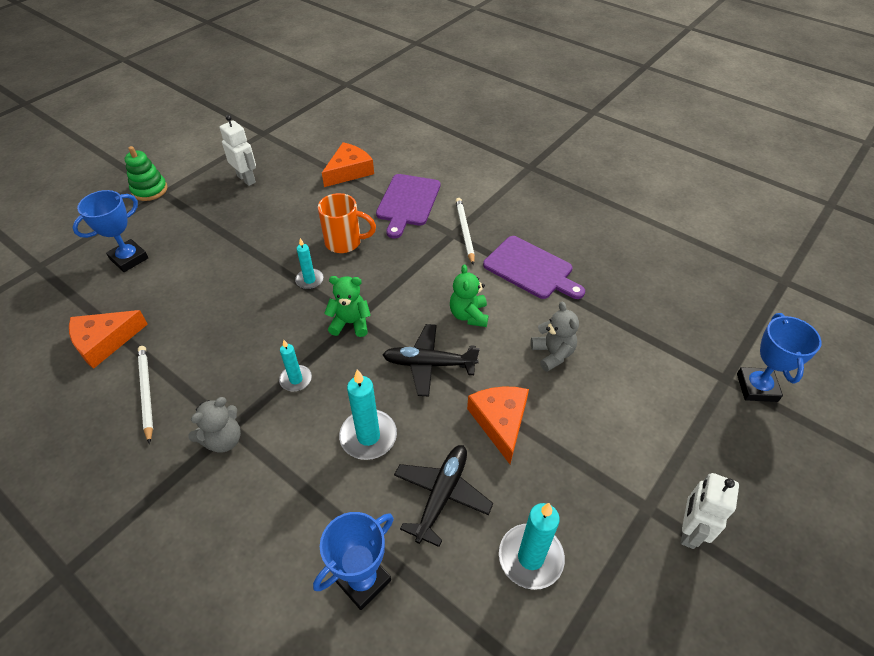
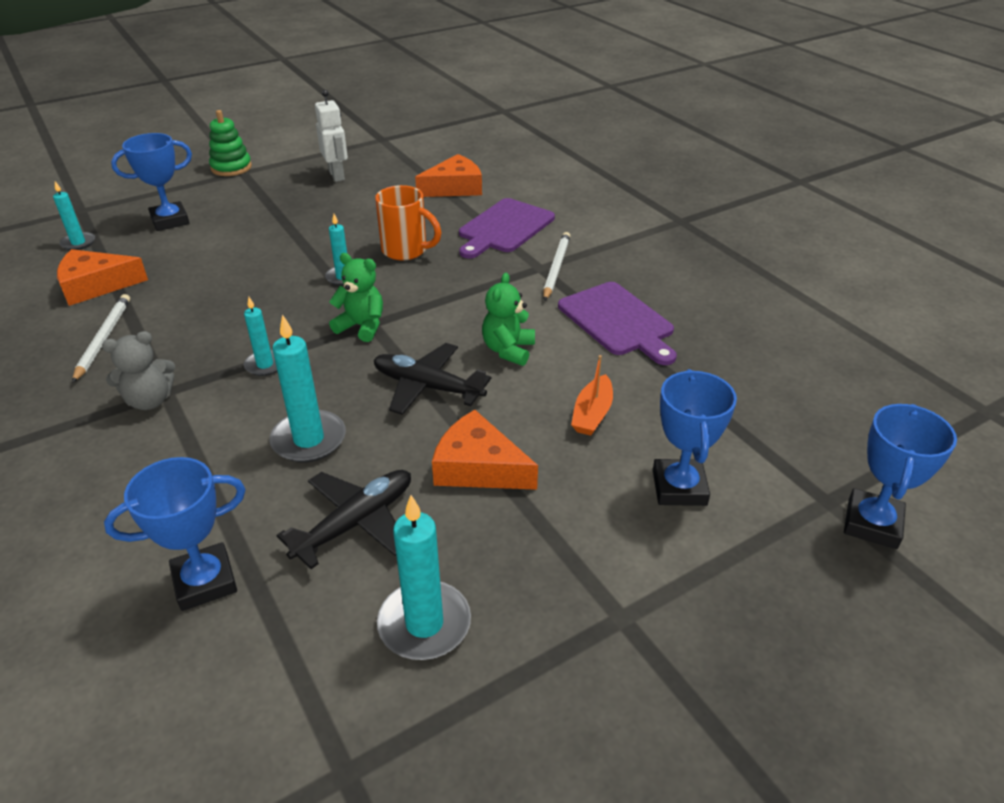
camera: 20 degrees right, 10 degrees down
orange cheese [467,386,529,464] -> orange cheese turned 75 degrees counterclockwise [432,410,538,490]
grey teddy bear [531,301,579,372] -> orange boat [571,355,613,436]
white robot [681,473,739,549] -> none
none -> turquoise candle [53,181,95,250]
none -> blue trophy [653,369,737,506]

